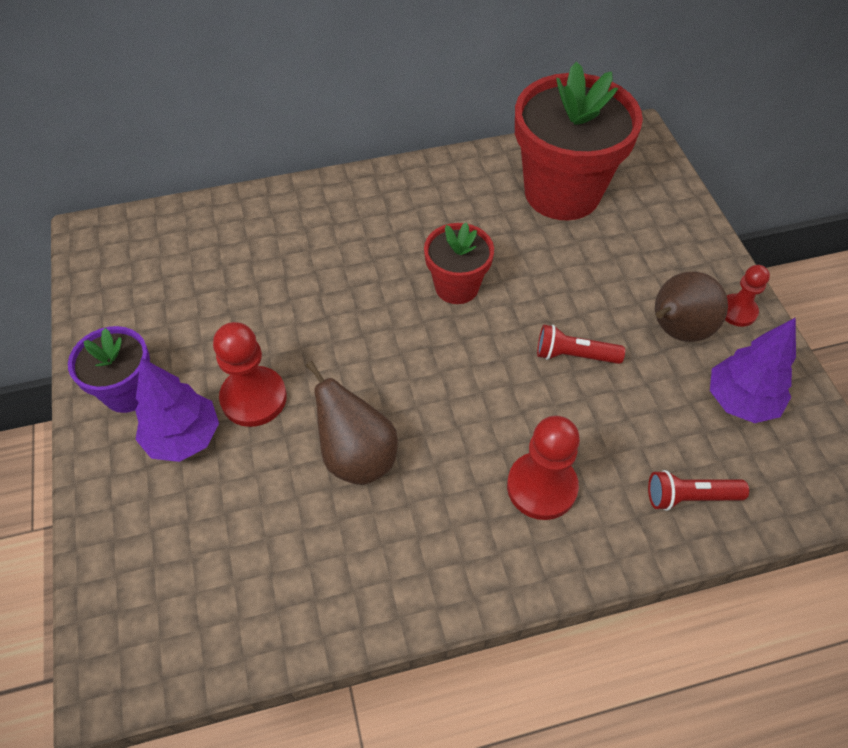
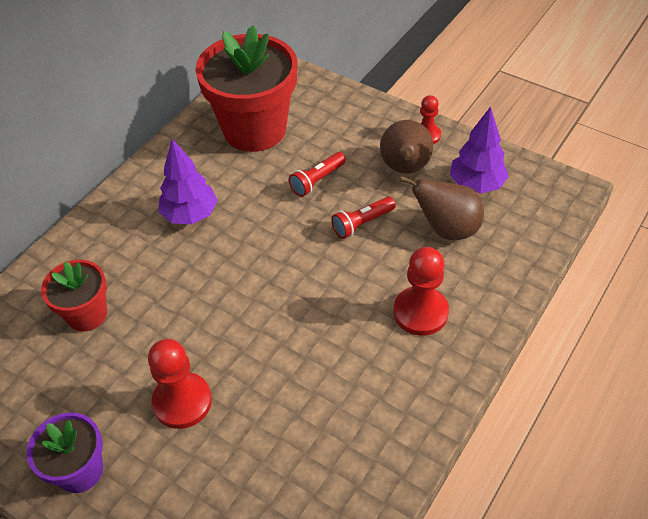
camera: 40 degrees left, 5 degrees down
purple tree [135,358,219,462] -> purple tree moved to [159,139,217,224]
brown pear [306,361,398,485] -> brown pear moved to [400,176,484,240]
red flower pot [424,222,494,304] -> red flower pot moved to [41,260,107,332]
red flashlight [648,470,749,511] -> red flashlight moved to [289,152,346,197]

